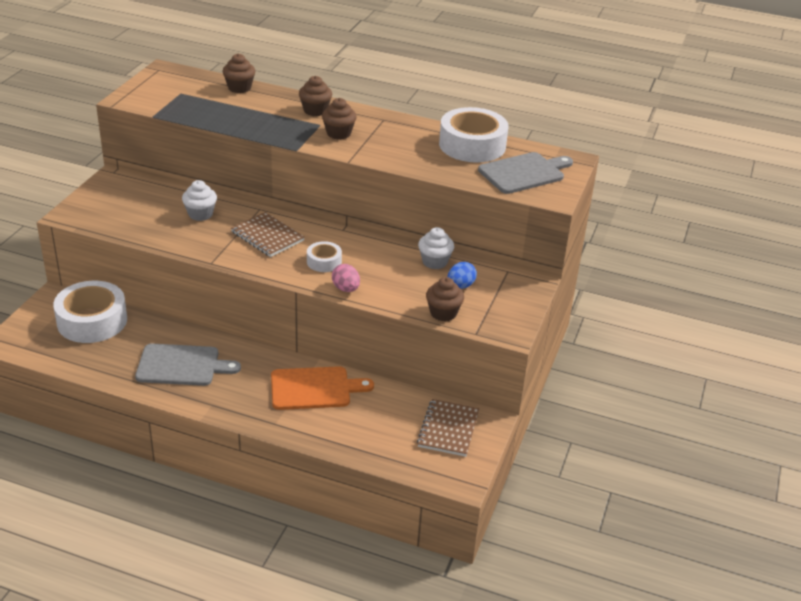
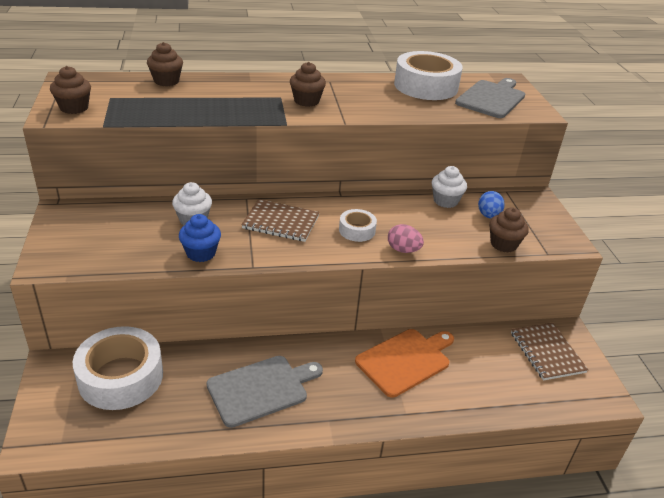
camera: 30 degrees left, 0 degrees up
brown cupcake [299,76,332,116] -> brown cupcake moved to [50,66,91,114]
none -> blue cupcake [179,214,221,262]

